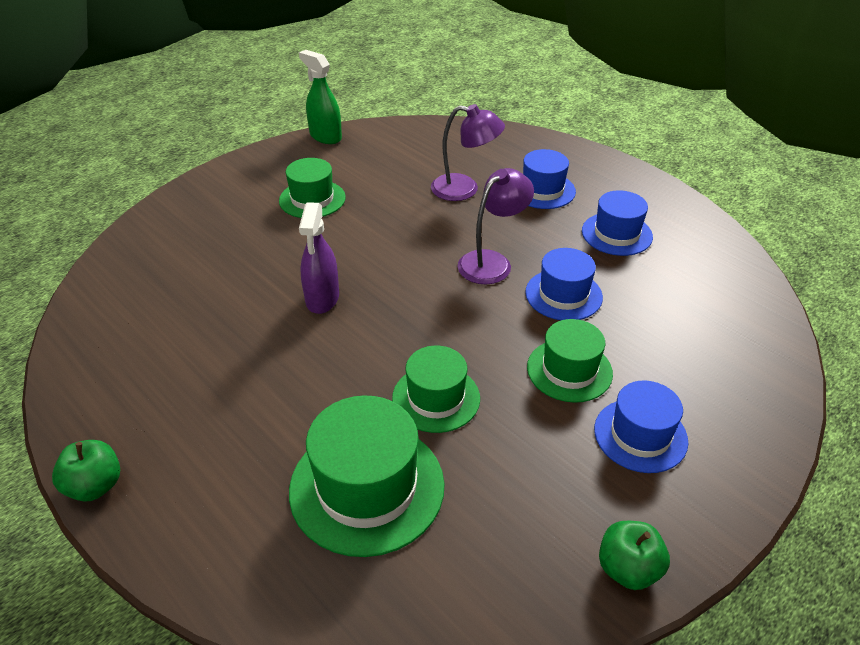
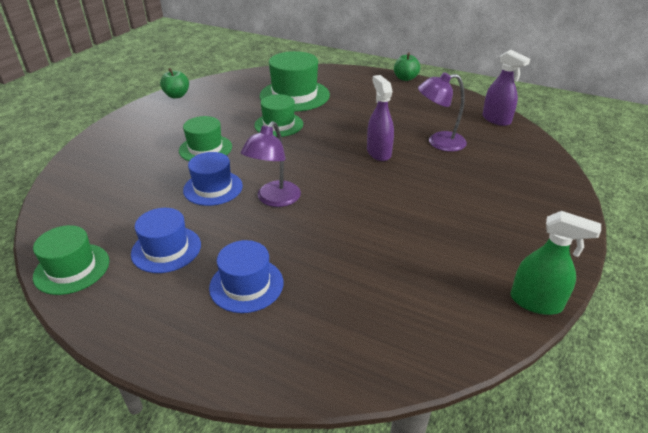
camera: 160 degrees right, 5 degrees down
green hat [279,158,346,218] -> green hat moved to [33,225,109,295]
purple lamp [431,104,505,201] -> purple lamp moved to [418,72,467,152]
blue hat [594,381,689,473] -> none
none -> purple spray bottle [482,50,530,126]

